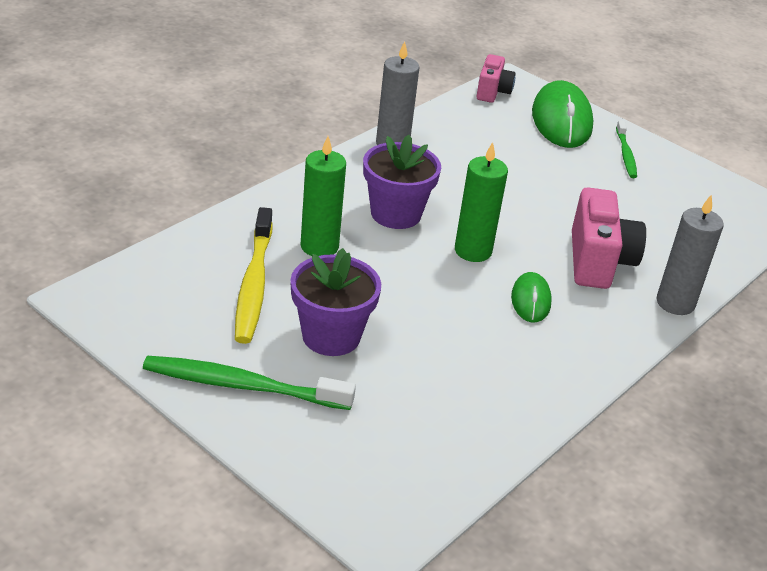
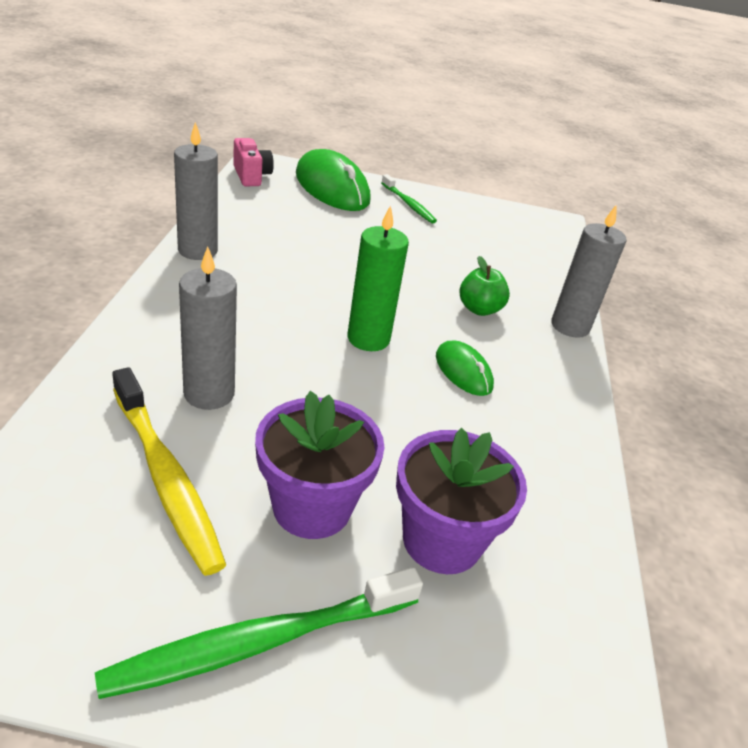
camera: 35 degrees left, 0 degrees up
green candle [300,136,346,256] -> grey candle [179,246,237,410]
purple flower pot [363,135,441,229] -> purple flower pot moved to [396,428,527,574]
pink camera [572,187,646,289] -> green apple [459,256,510,316]

